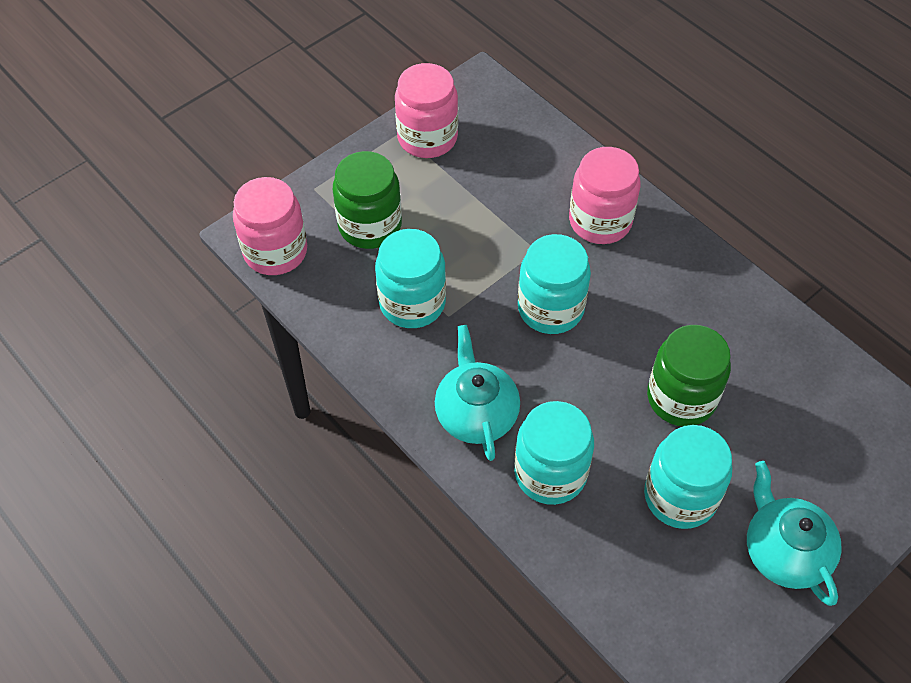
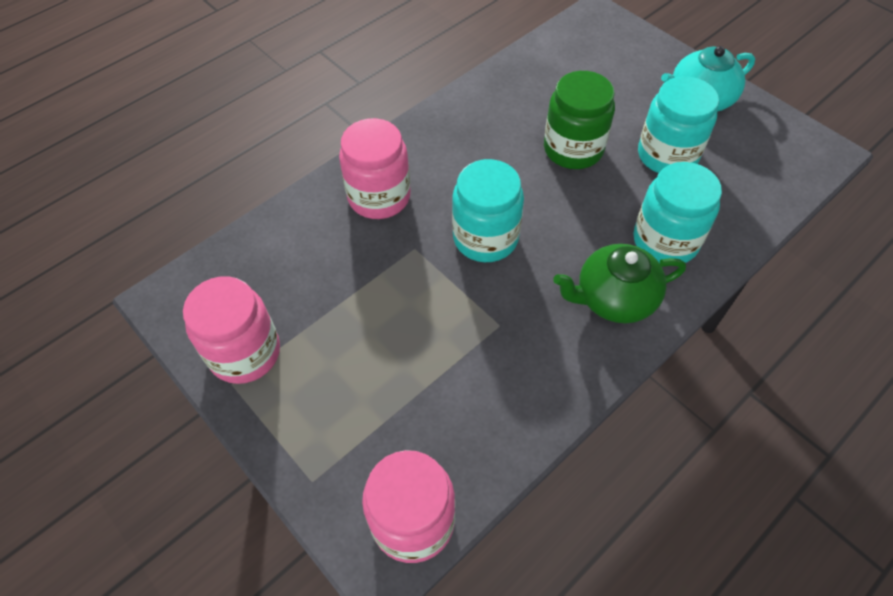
camera: 90 degrees left, 0 degrees up
green jar [333,151,402,249] -> none
turquoise jar [375,229,446,328] -> none
turquoise teapot [435,325,520,461] -> green teapot [553,244,686,323]

